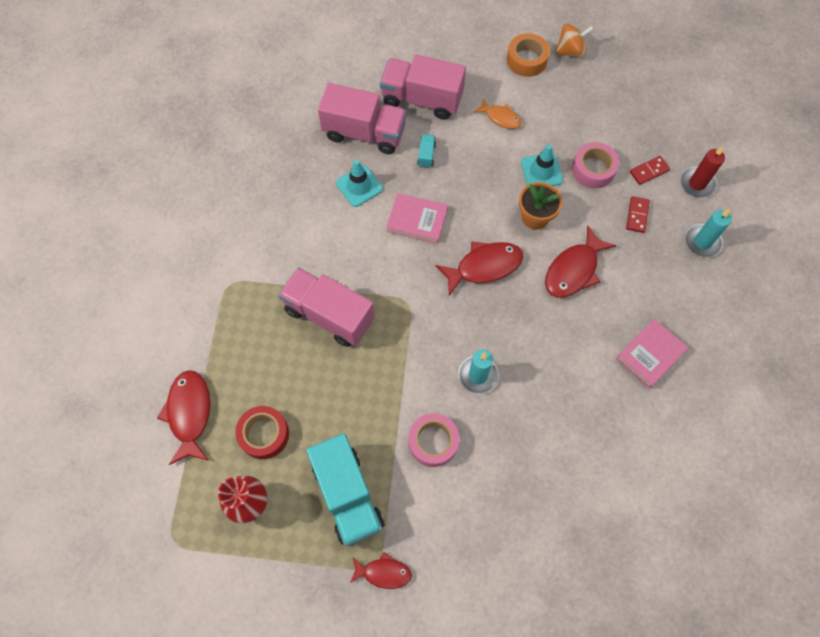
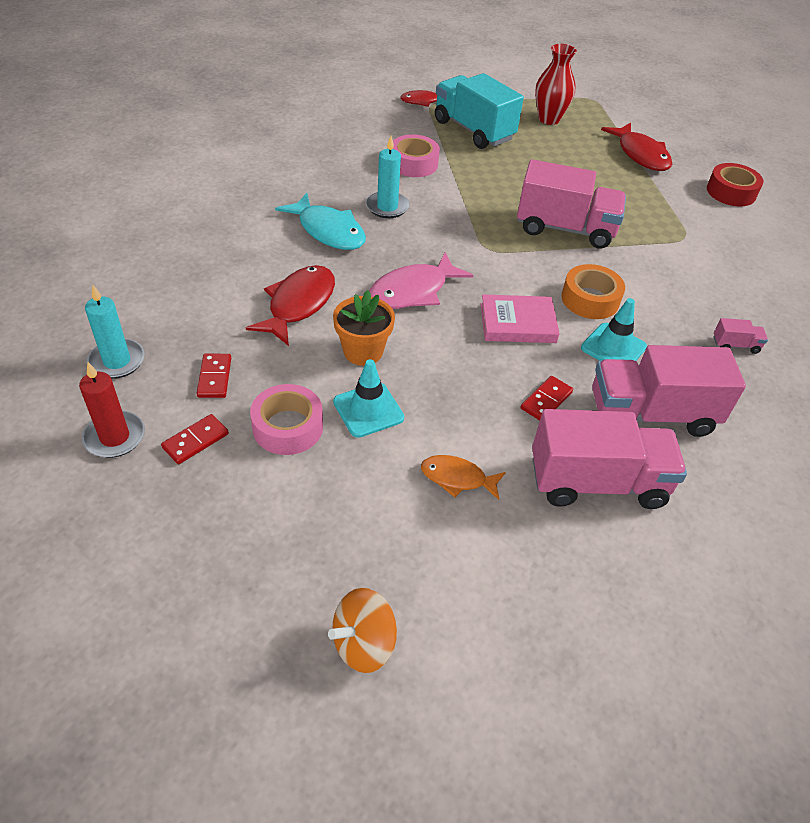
camera: 160 degrees right, 20 degrees down
red tape [235,406,289,459] -> red tape moved to [707,163,764,206]
turquoise truck [417,134,436,168] -> red domino [521,376,573,421]
red fish [435,241,523,296] -> pink fish [369,252,473,309]
orange tape [507,33,550,77] -> orange tape moved to [562,264,625,319]
pink book [616,319,688,388] -> none
none -> turquoise fish [275,193,366,250]
none -> pink truck [714,318,768,354]

